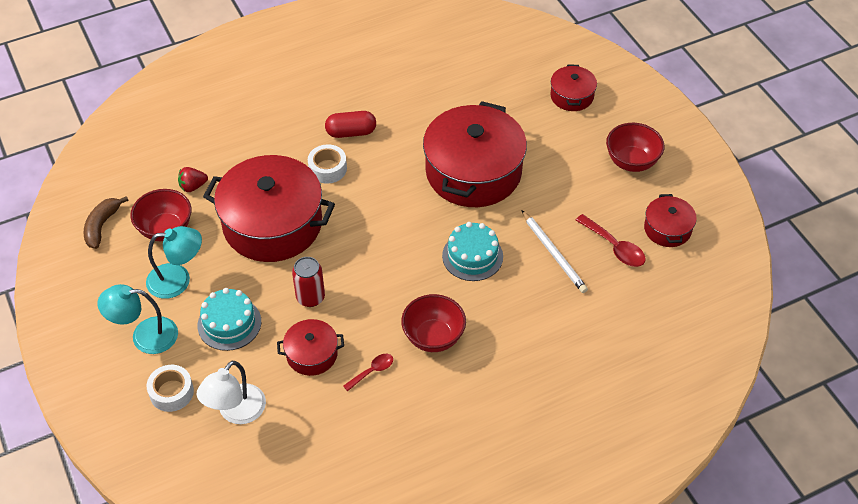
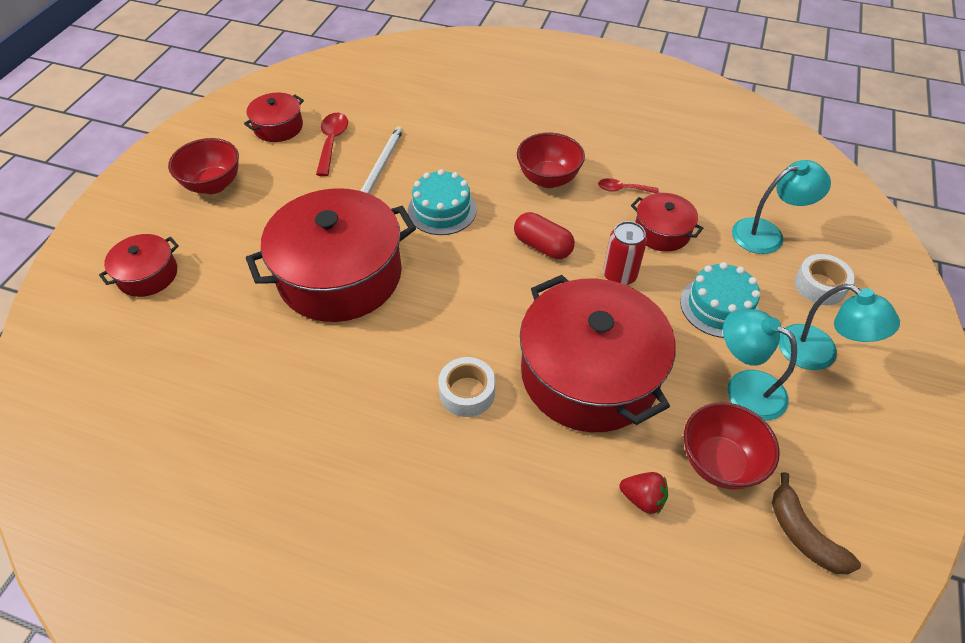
camera: 135 degrees left, 0 degrees up
brown banana [83,196,129,249] -> brown banana turned 90 degrees clockwise [772,472,861,575]
white lamp [197,361,266,424] -> turquoise lamp [732,160,831,254]
red capsule [325,111,376,138] -> red capsule moved to [514,212,575,259]

